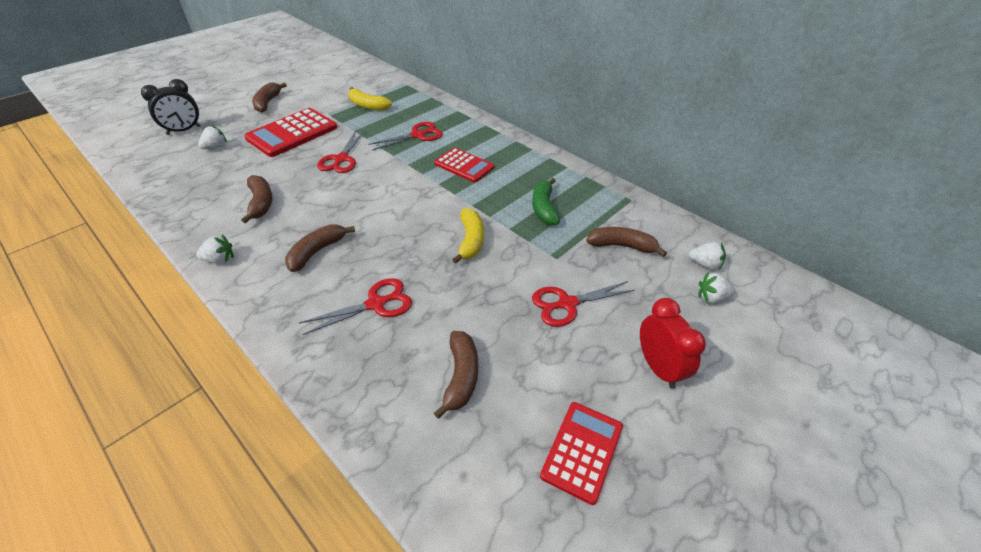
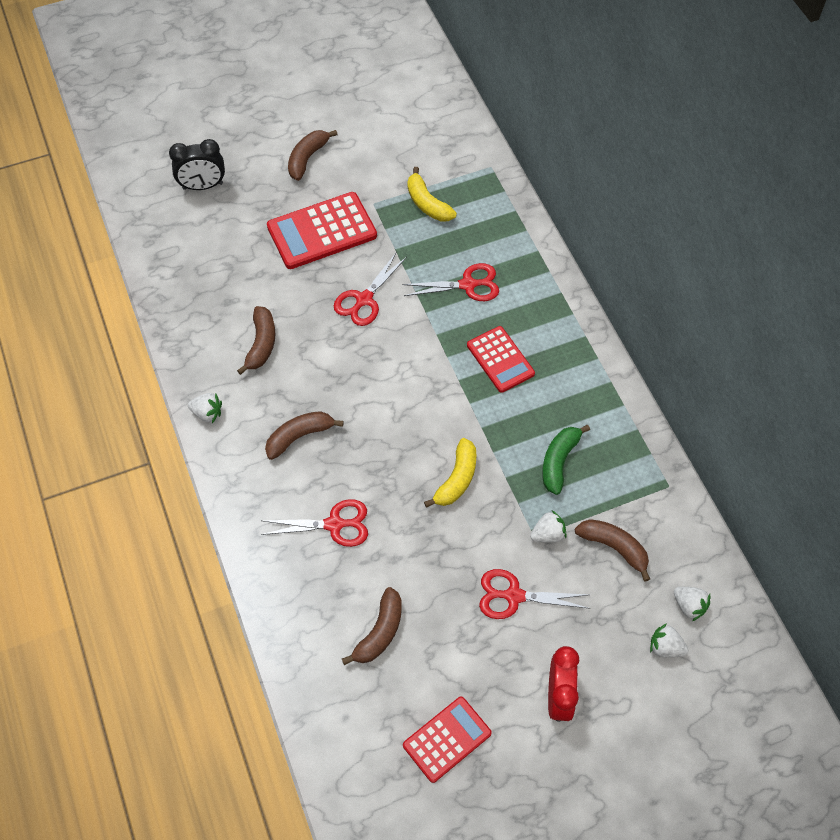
camera: 25 degrees right, 15 degrees up
white strawberry [198,125,227,149] -> white strawberry moved to [530,510,567,542]

